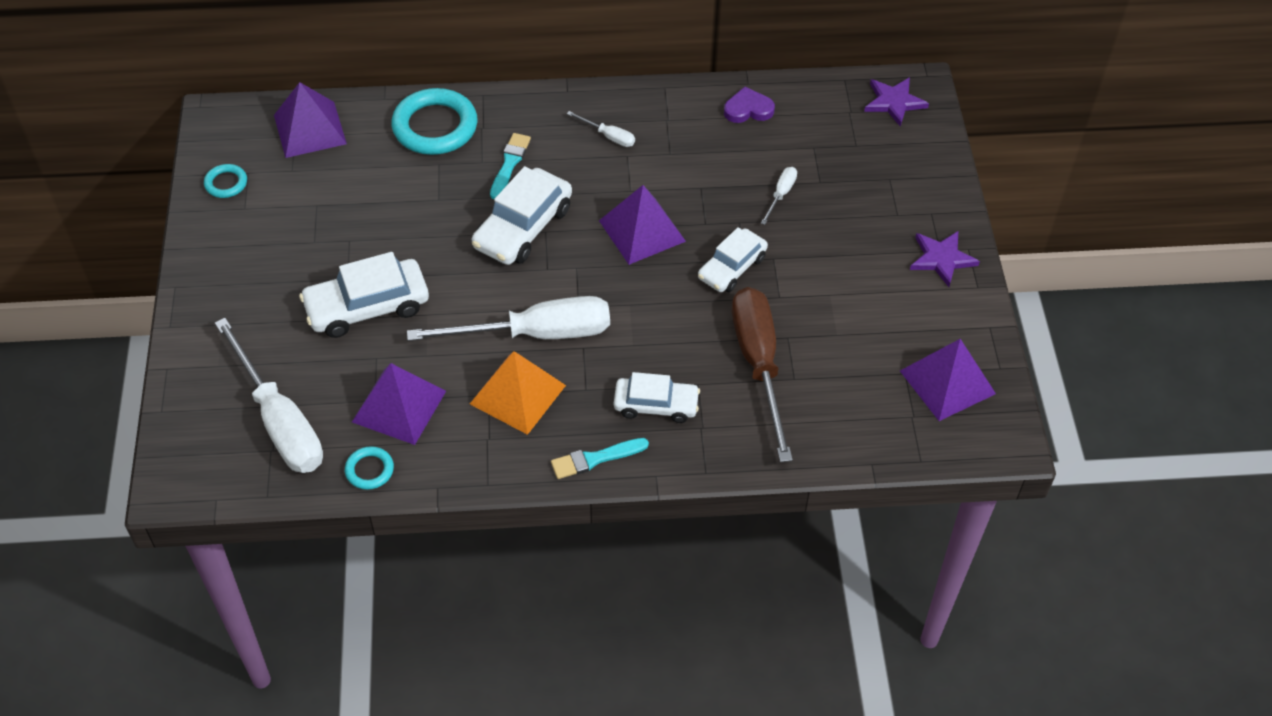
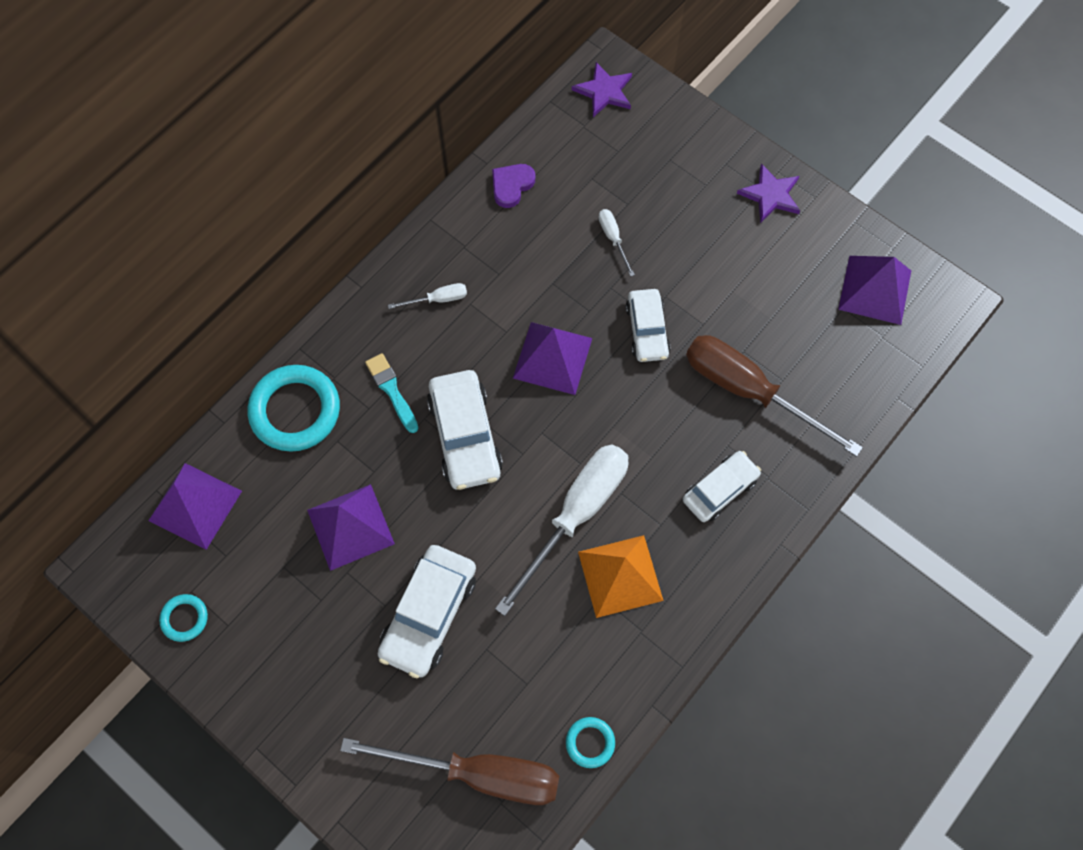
camera: 45 degrees left, 15 degrees up
white screwdriver [215,318,323,473] -> brown screwdriver [340,738,559,805]
purple pyramid [352,363,446,445] -> purple pyramid moved to [307,484,395,571]
turquoise brush [551,438,649,479] -> none

